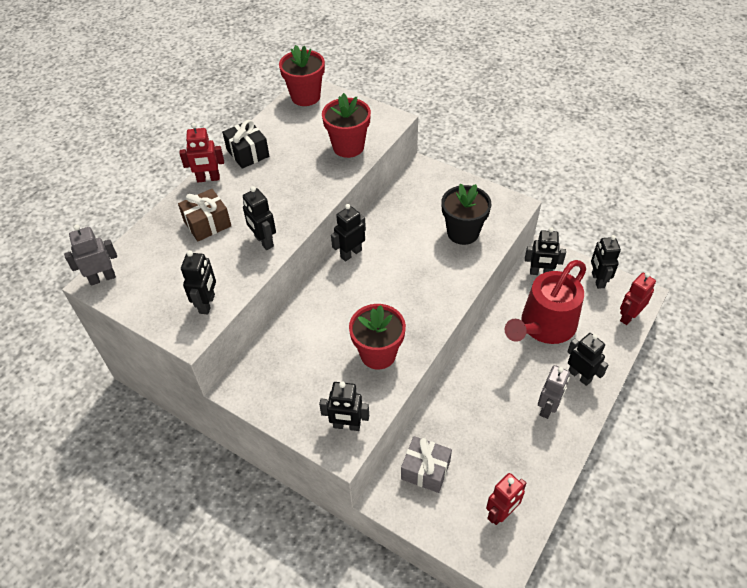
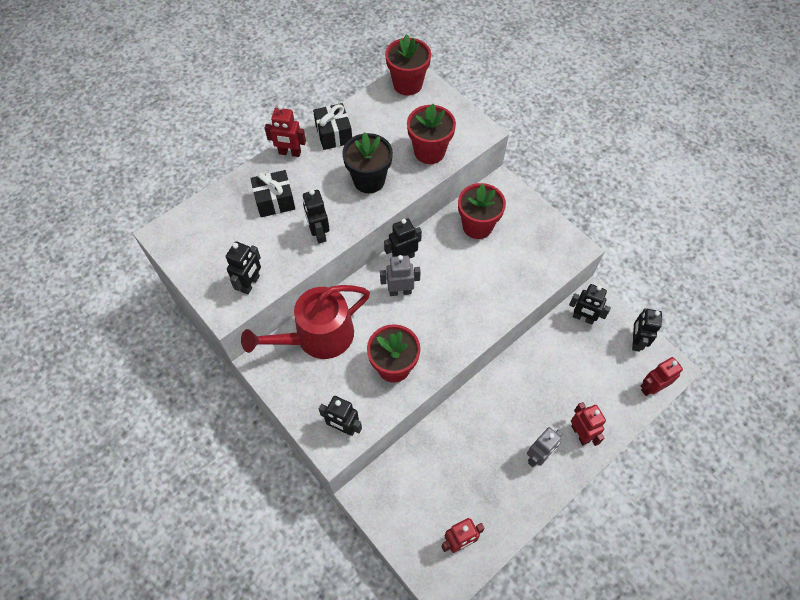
camera: 15 degrees right, 10 degrees up
grey robot [64,225,117,286] -> grey robot moved to [380,255,421,296]
brown gift [178,189,231,241] -> black gift [250,170,295,217]
grey gift [401,436,452,493] -> none
black flower pot [441,184,491,245] -> black flower pot moved to [342,132,393,193]
red watering can [505,260,586,344] -> red watering can moved to [241,285,370,359]
black robot [567,333,608,386] -> red robot [571,402,606,446]
none -> red flower pot [458,183,506,239]

